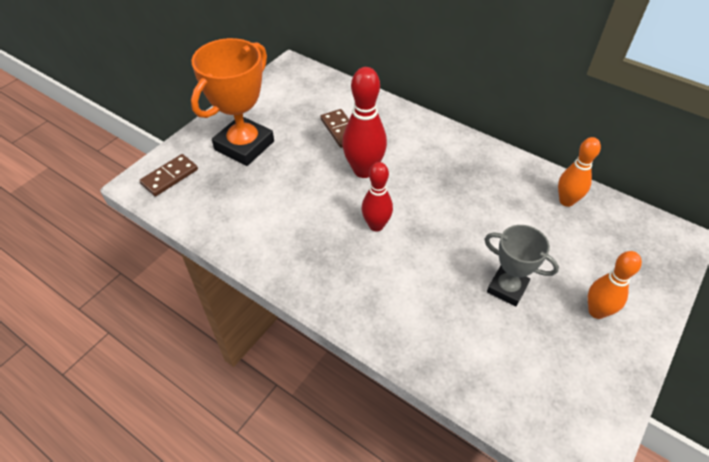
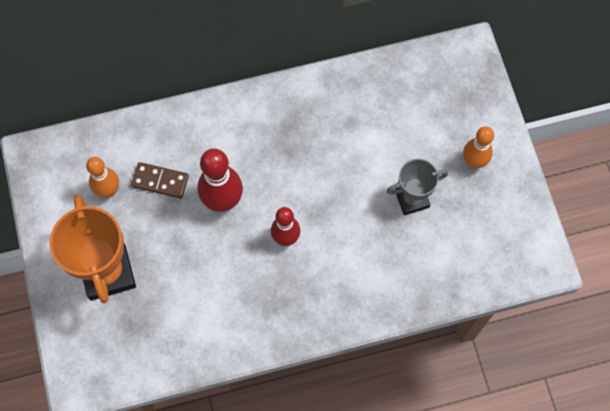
camera: 50 degrees left, 20 degrees up
brown domino [139,154,198,196] -> none
orange bowling pin [558,137,601,207] -> orange bowling pin moved to [86,157,119,198]

